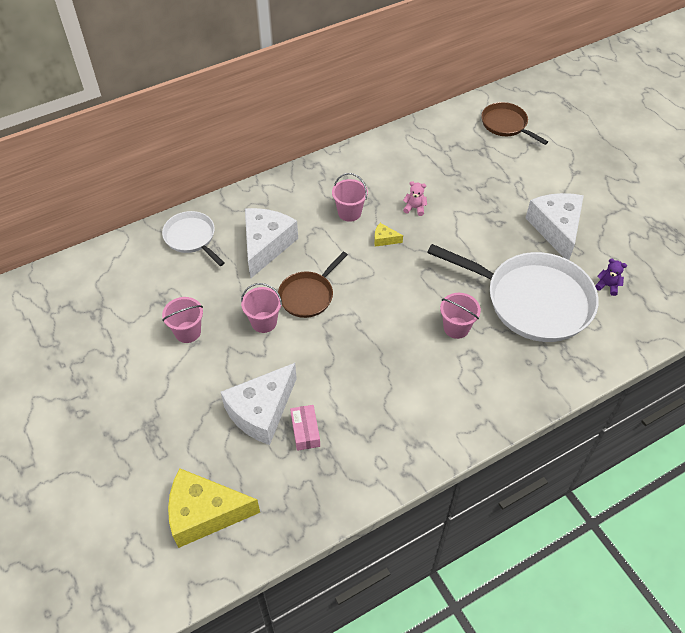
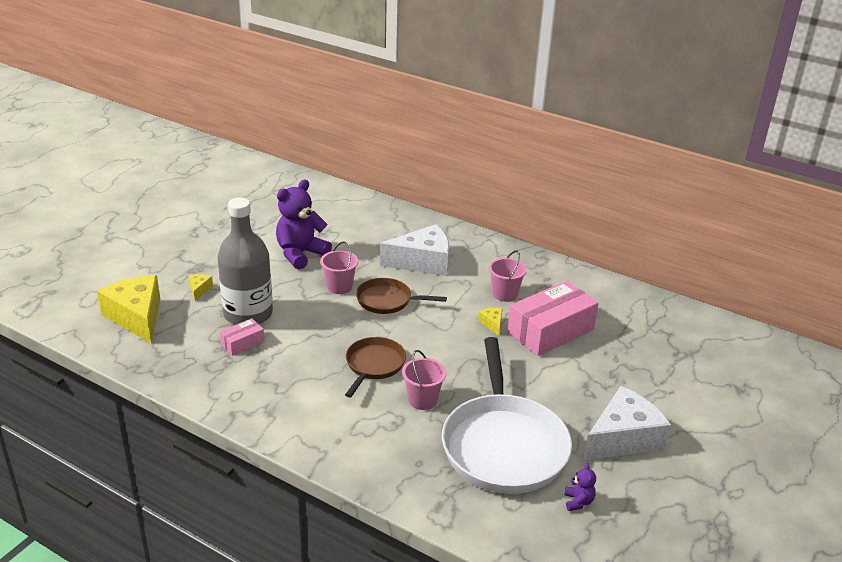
camera: 60 degrees right, 20 degrees down
white pan [162,211,225,266] -> none
pink bucket [162,297,203,343] -> purple teddy bear [276,180,332,269]
white cheese [221,363,297,445] -> grey bottle [217,198,273,325]
pink teddy bear [403,181,427,216] -> pink box [507,281,599,356]
brown pan [481,102,548,145] -> brown pan moved to [345,337,406,398]
none -> yellow cheese [188,274,213,301]

